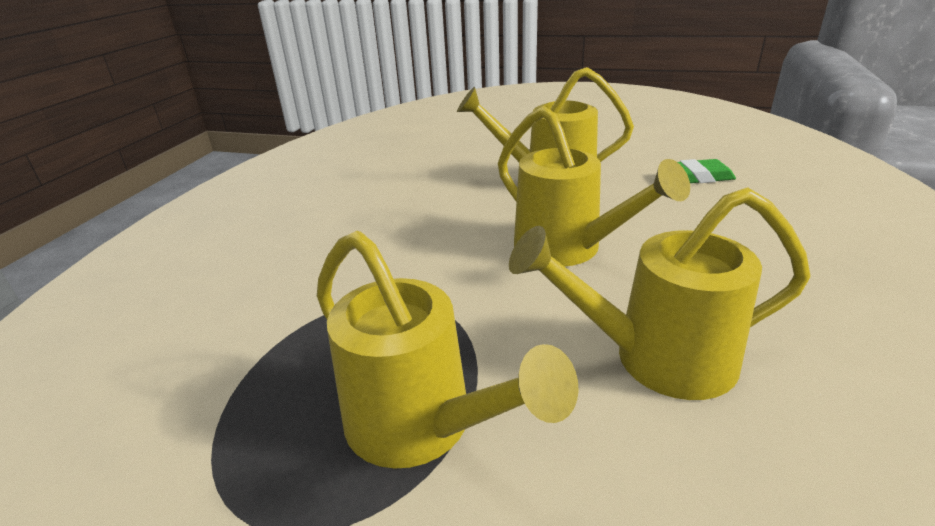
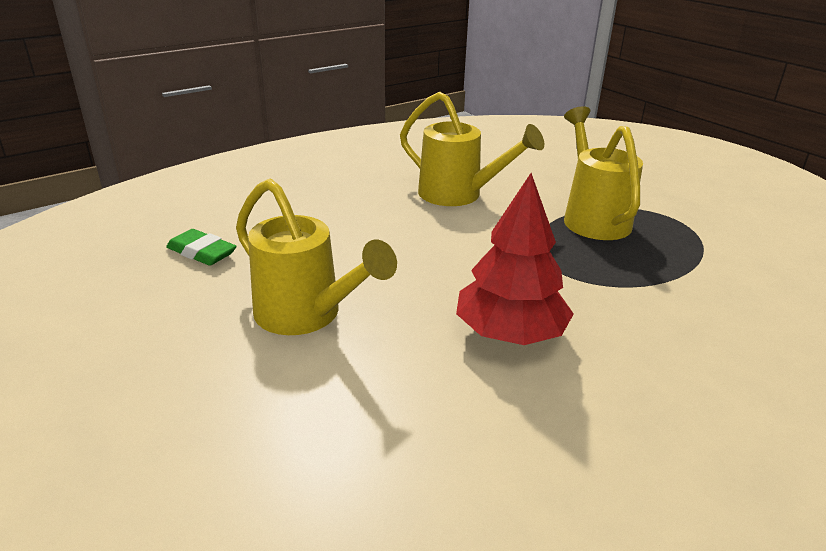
camera: 145 degrees left, 0 degrees up
yellow watering can [498,106,690,267] -> none
none -> red tree [456,173,574,345]

